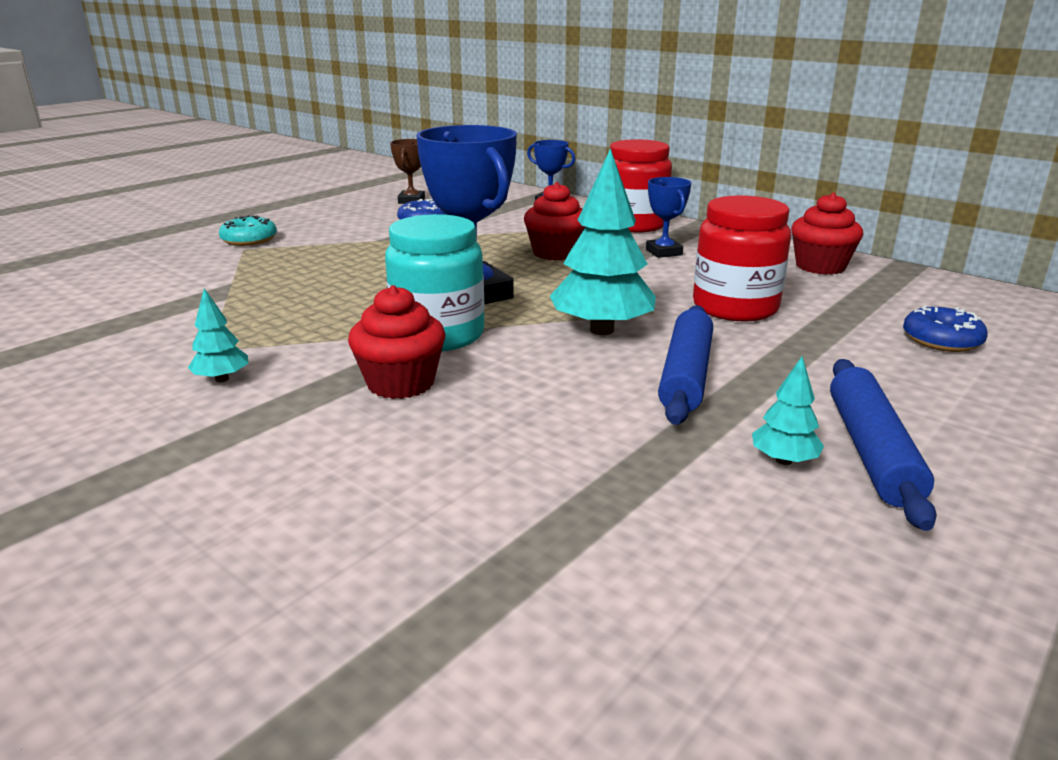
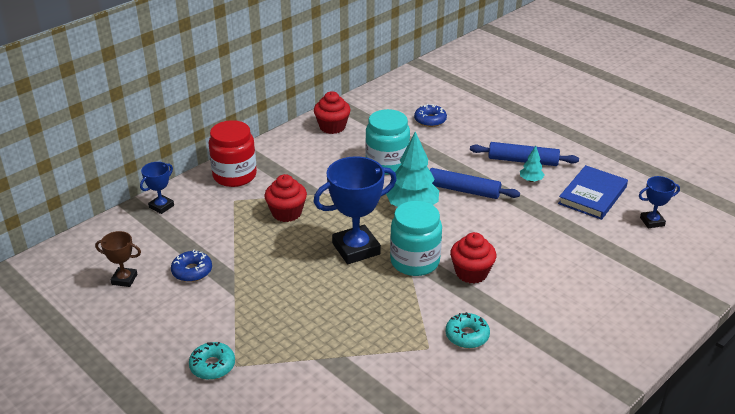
camera: 85 degrees left, 10 degrees up
turquoise tree [188,288,248,382] -> turquoise donut [446,312,490,348]
blue trophy [646,177,691,258] -> blue trophy moved to [639,176,680,228]
red jar [693,195,791,322] -> turquoise jar [366,109,410,175]
none -> blue book [558,165,628,220]

